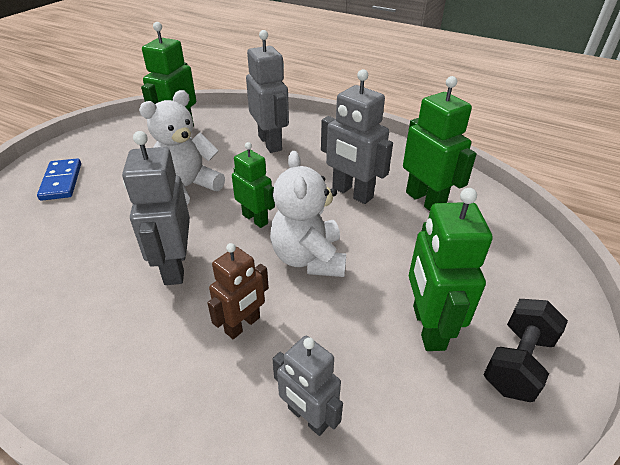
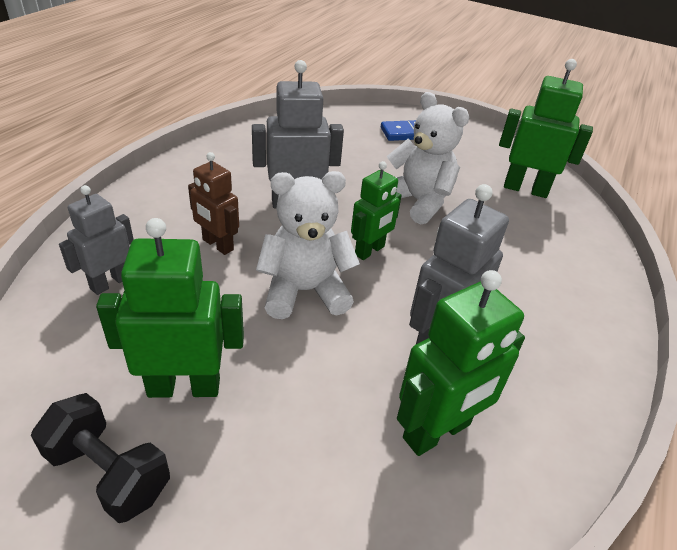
camera: 85 degrees right, 0 degrees up
grey robot [246,30,289,153] -> none

